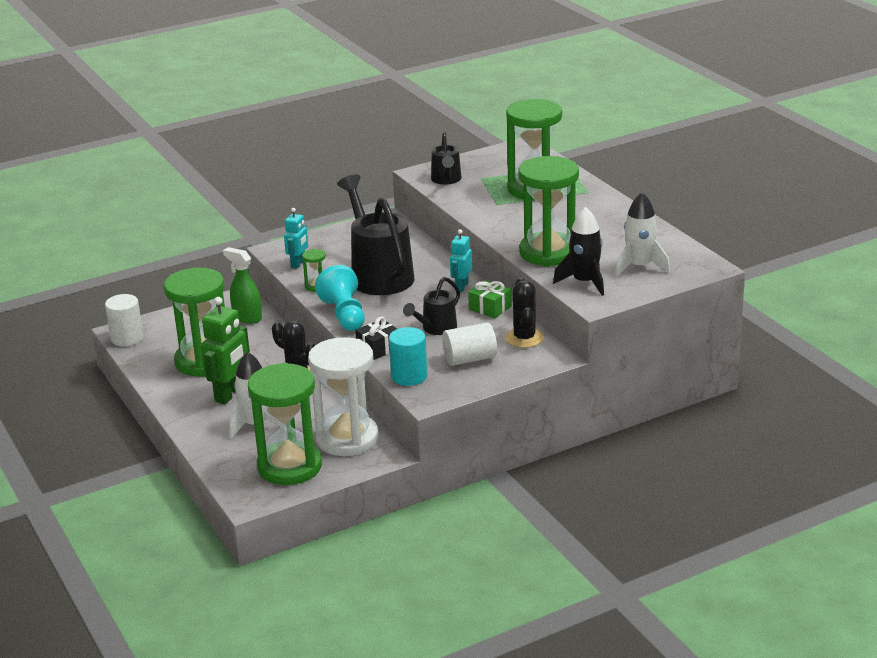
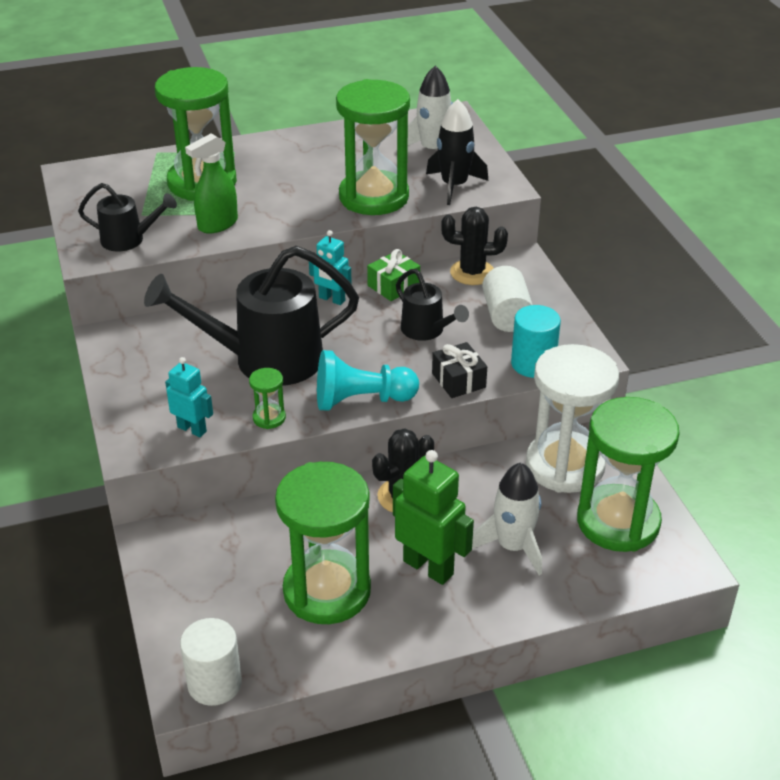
camera: 80 degrees left, 10 degrees up
green spray bottle [223,247,262,324] -> green spray bottle moved to [185,133,238,233]

